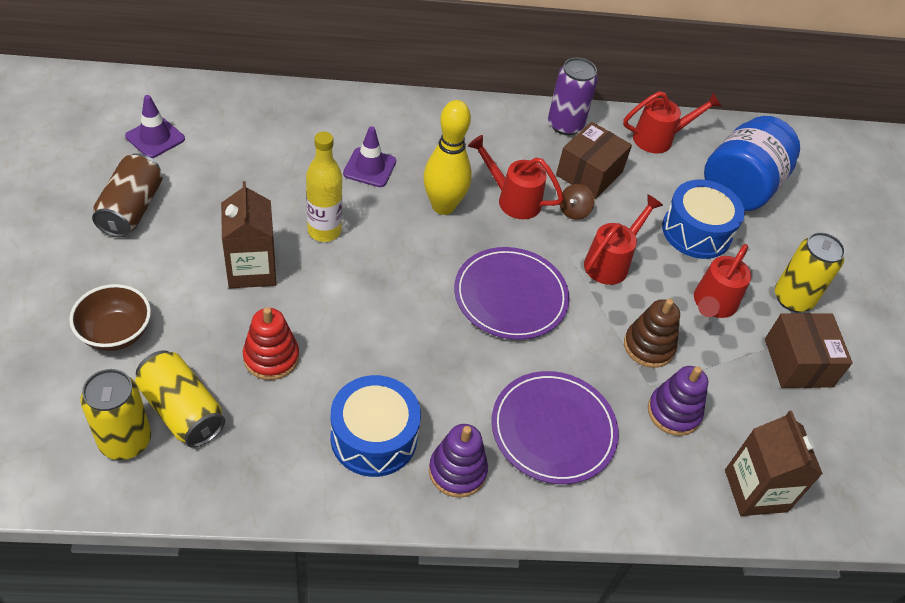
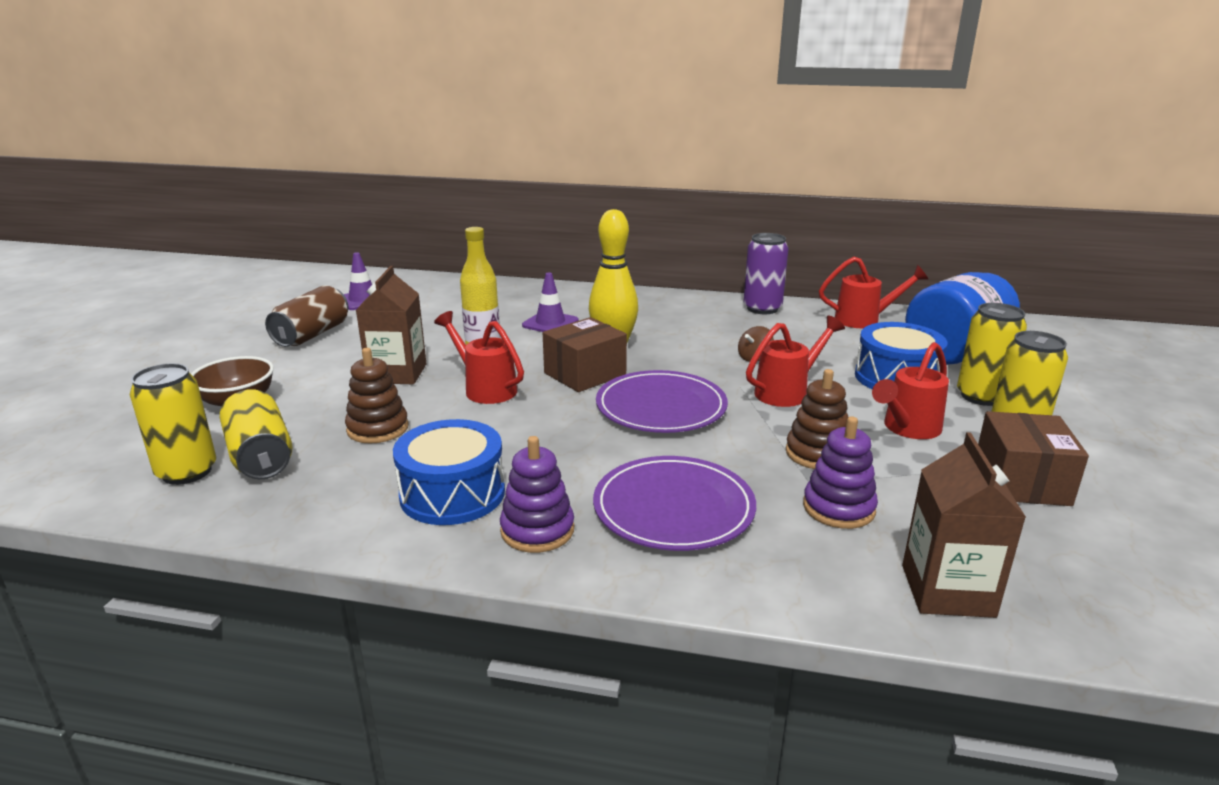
camera: 20 degrees right, 25 degrees down
red stacking toy [243,307,299,380] -> brown stacking toy [345,348,409,444]
red watering can [468,135,564,219] -> red watering can moved to [434,311,524,404]
brown box [556,122,632,199] -> brown box moved to [543,317,627,392]
none -> yellow can [957,303,1027,406]

